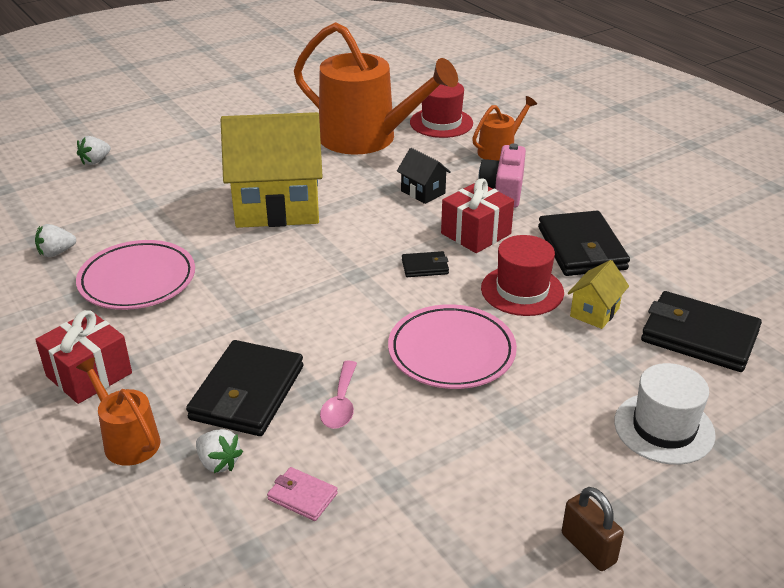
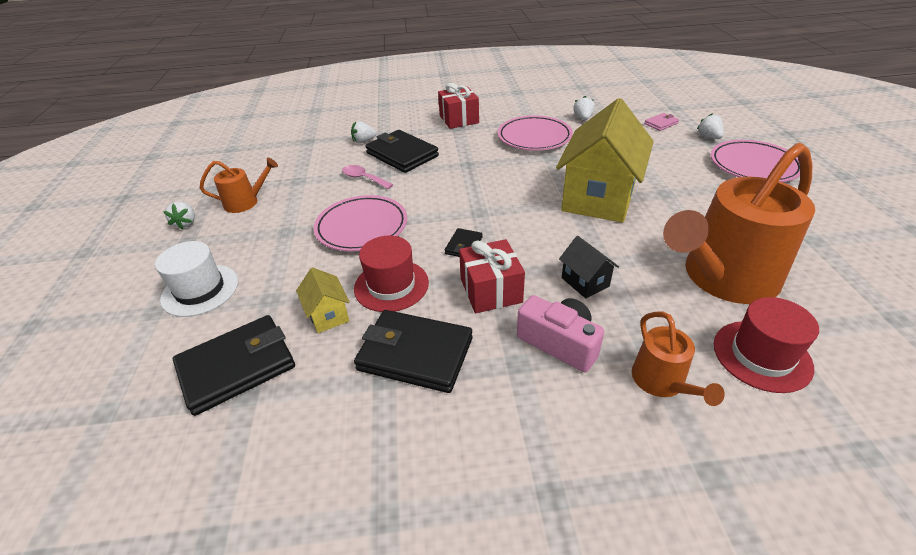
camera: 120 degrees right, 5 degrees up
orange watering can [76,357,160,466] -> orange watering can moved to [200,158,278,213]
pink wallet [267,467,338,521] -> pink wallet moved to [644,113,679,131]
black house [397,148,451,204] -> black house turned 75 degrees clockwise [559,236,619,299]
brown padlock [562,487,624,571] -> white strawberry [163,202,195,229]
none -> pink plate [710,140,800,182]

